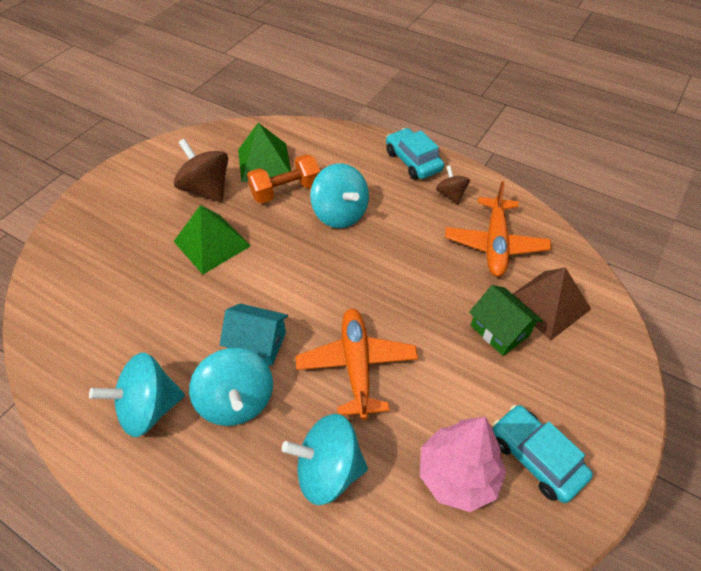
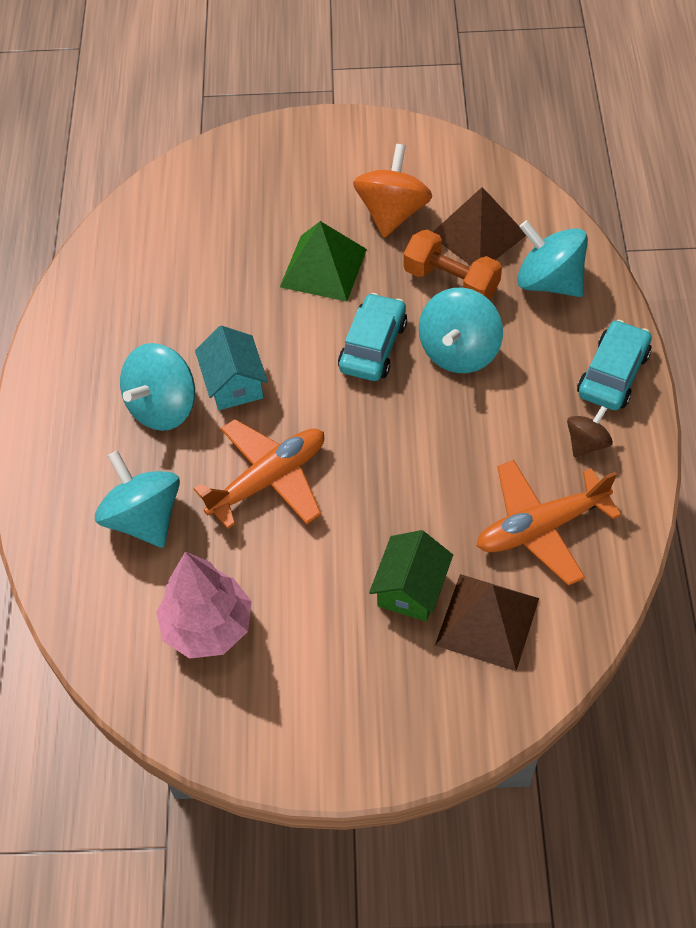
camera: 60 degrees right, 5 degrees up
turquoise spinning top [89,352,185,437] -> turquoise spinning top moved to [517,220,588,297]
brown spinning top [174,139,228,202] -> orange spinning top [353,144,432,238]
green pyramid [238,123,291,182] -> brown pyramid [433,187,526,266]
turquoise car [492,405,593,503] -> turquoise car moved to [338,293,407,381]

